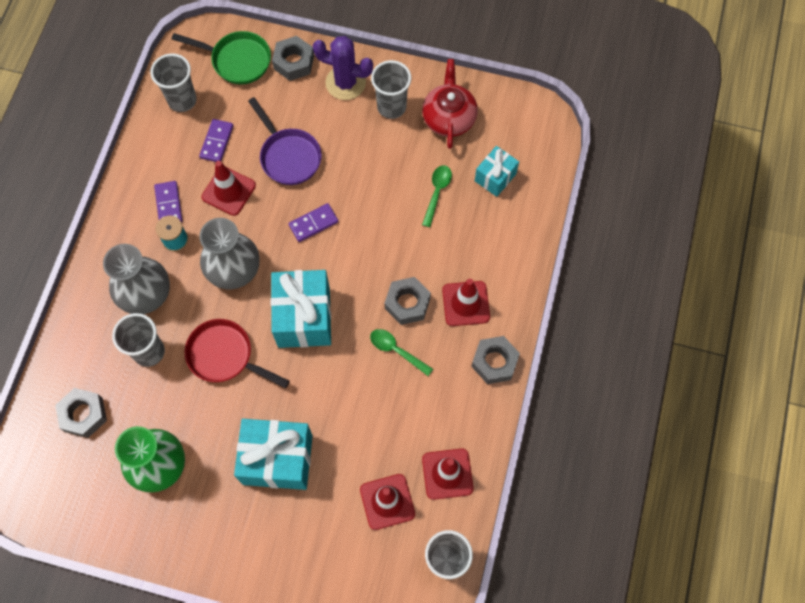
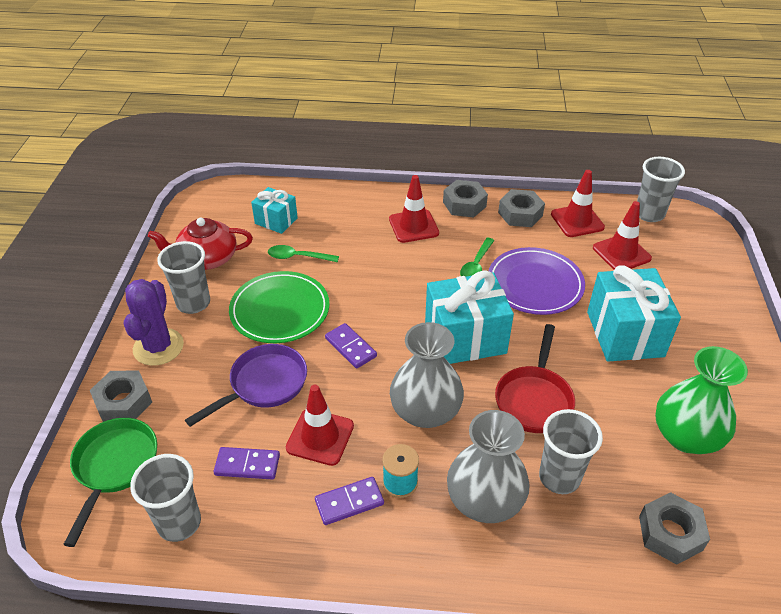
camera: 100 degrees left, 25 degrees down
grey nut [385,277,431,325] -> grey nut moved to [498,189,545,227]
none -> green plate [229,271,330,343]
none -> purple plate [489,247,585,315]

